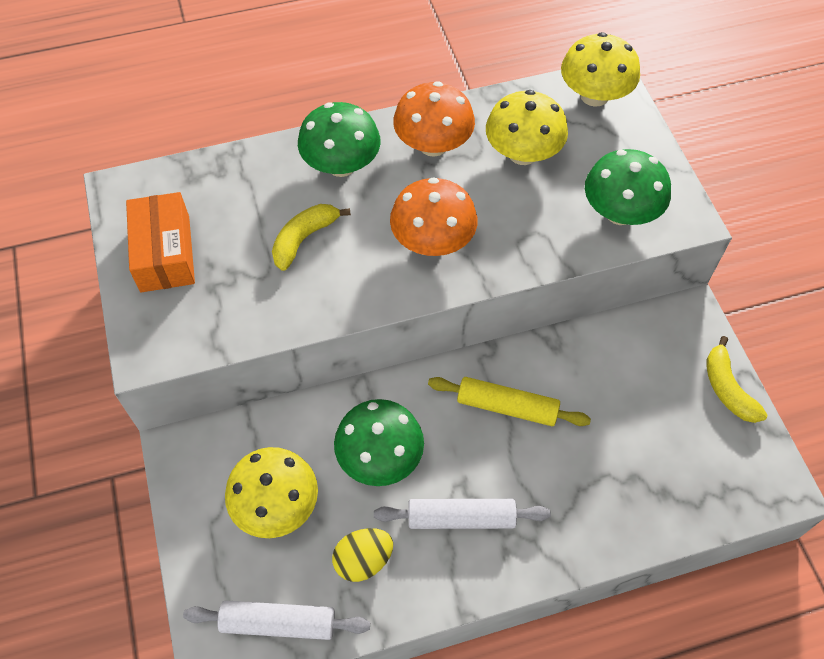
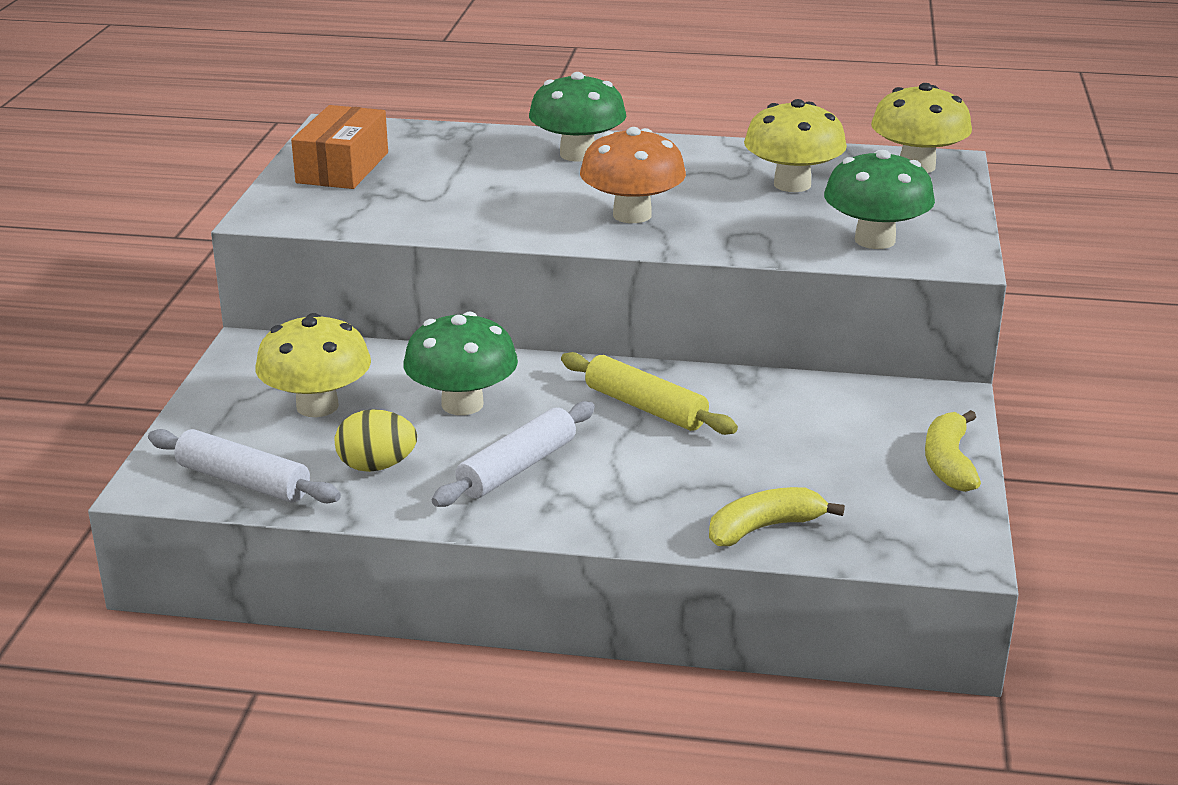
camera: 25 degrees right, 30 degrees down
yellow banana [272,204,351,271] -> yellow banana moved to [709,487,845,546]
white rolling pin [374,499,551,529] -> white rolling pin turned 75 degrees counterclockwise [432,401,595,507]
orange mushroom [393,81,475,157] -> none

